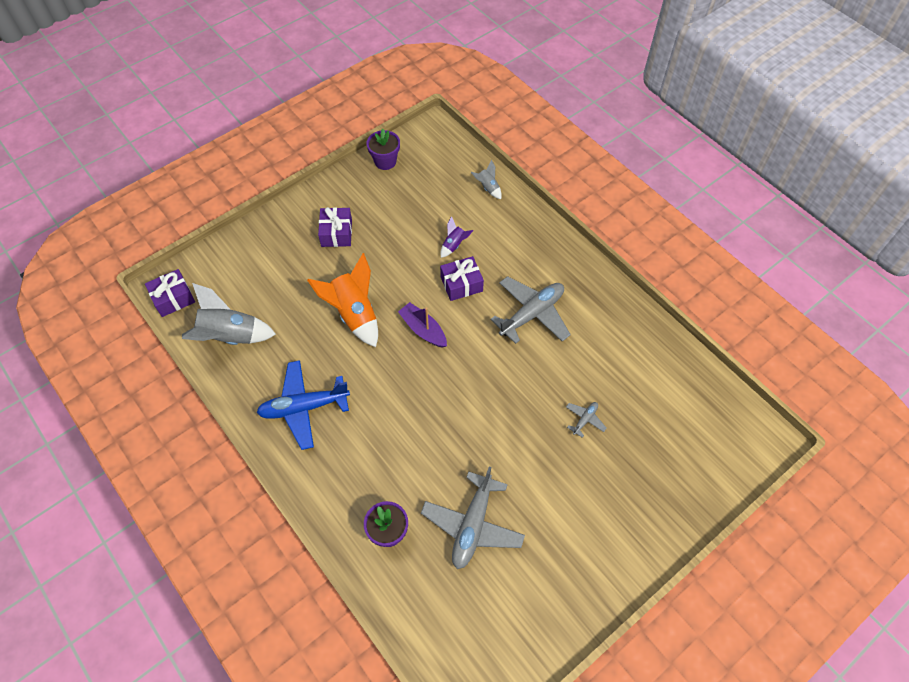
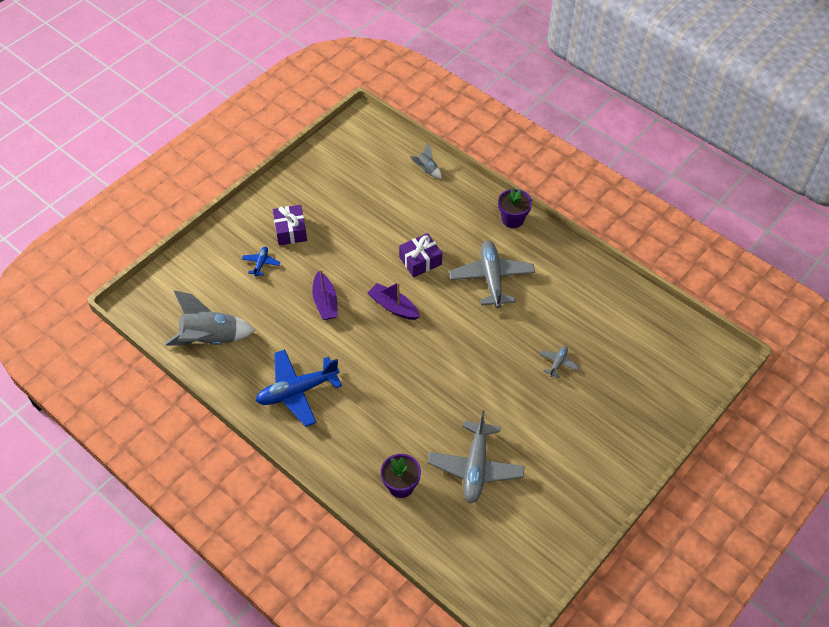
camera: 10 degrees left, 5 degrees down
purple gift [145,269,195,317] -> none
orange rocket [307,253,378,347] -> purple boat [312,269,338,320]
purple flower pot [367,129,400,170] -> purple flower pot moved to [498,188,532,228]
purple rocket [440,216,473,258] -> none
grey plane [490,276,571,344] -> grey plane turned 45 degrees counterclockwise [449,241,535,308]
none -> blue plane [242,247,280,276]

